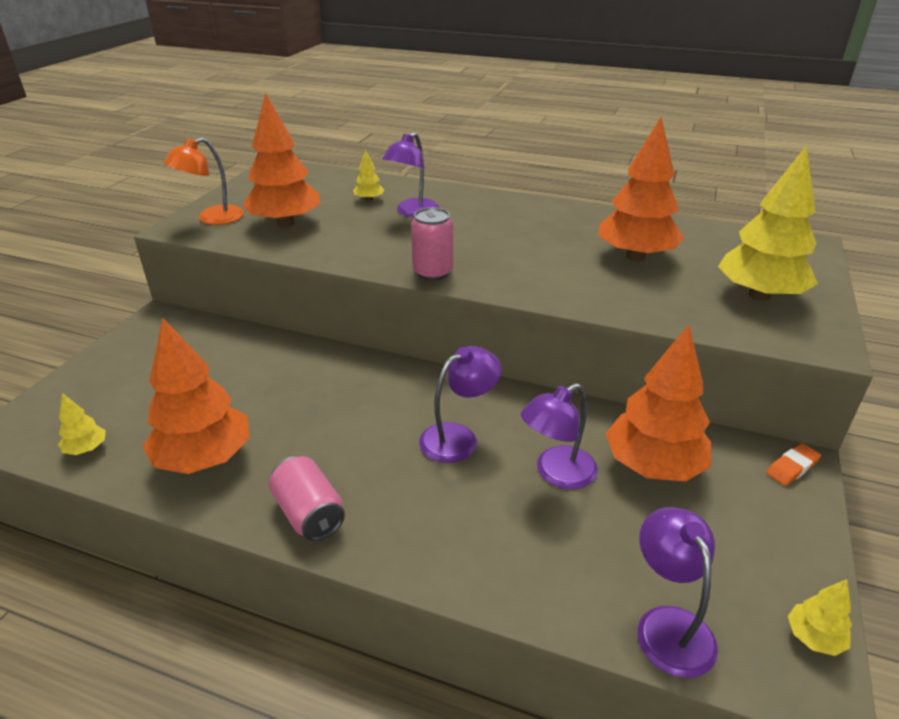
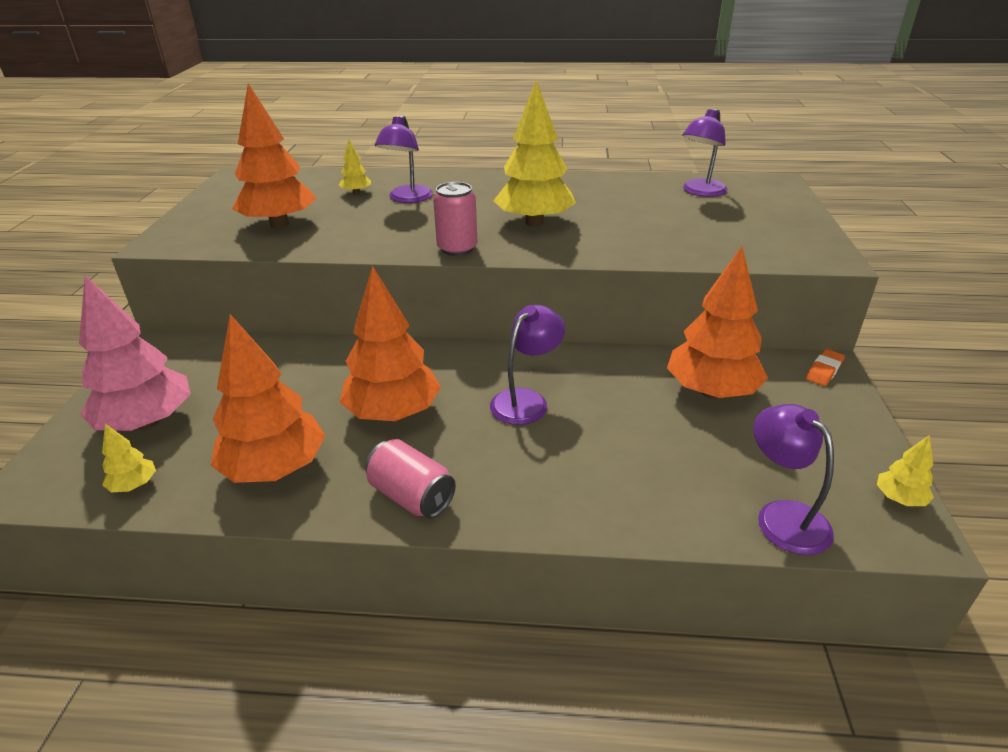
camera: 15 degrees left, 0 degrees up
orange lamp [163,138,244,225] -> none
purple lamp [521,383,598,489] -> purple lamp moved to [682,108,728,197]
orange tree [599,117,684,261] -> orange tree moved to [340,265,441,421]
yellow tree [718,145,818,301] -> yellow tree moved to [493,80,576,227]
none -> pink tree [79,275,191,431]

